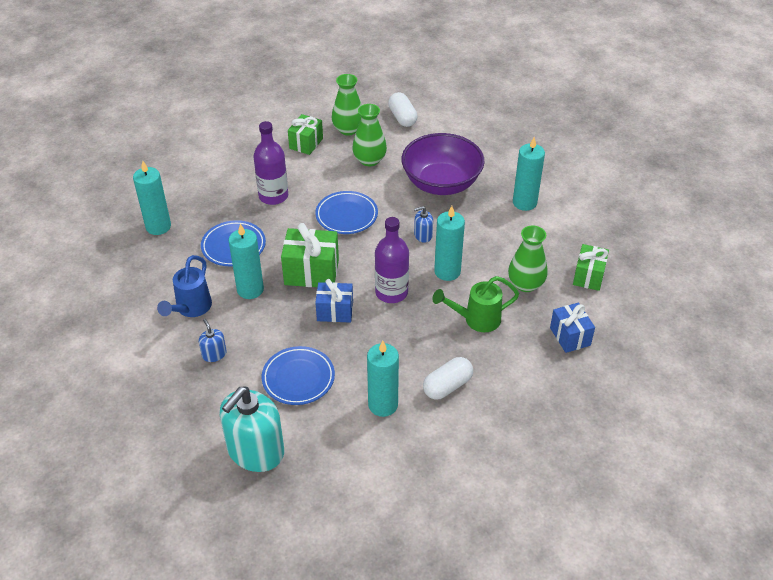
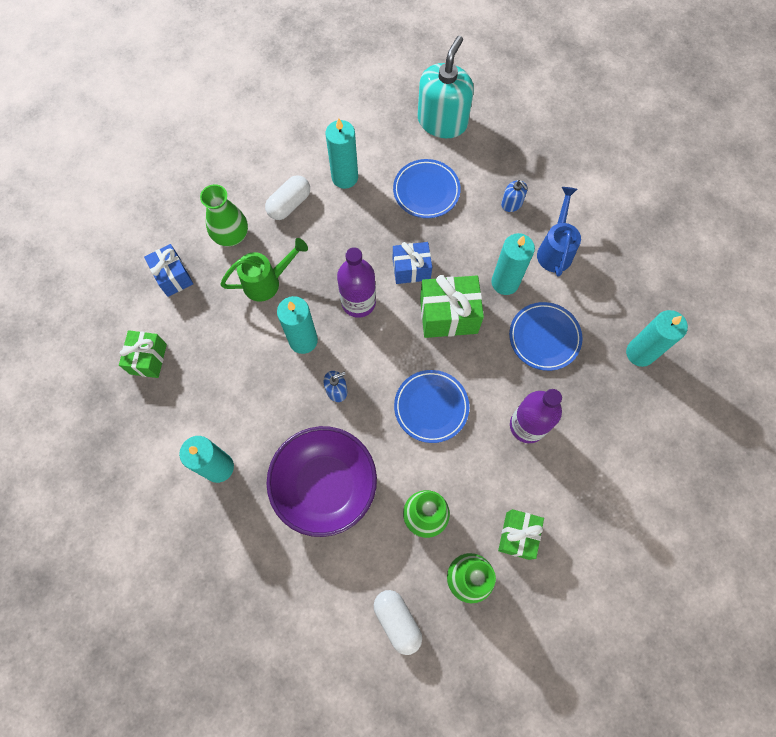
camera: 170 degrees right, 25 degrees up
green vase [508,225,548,292] -> green vase moved to [200,184,248,247]

